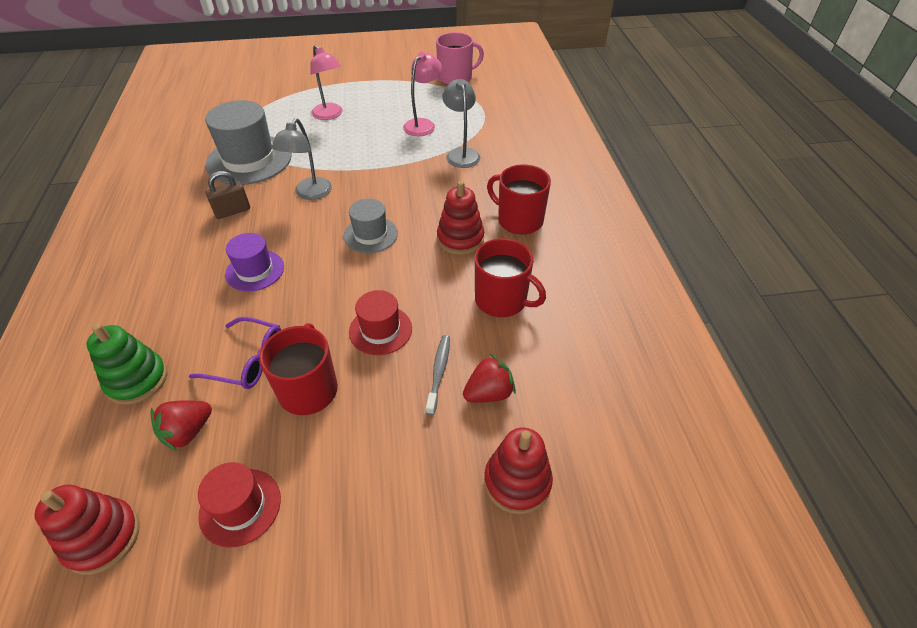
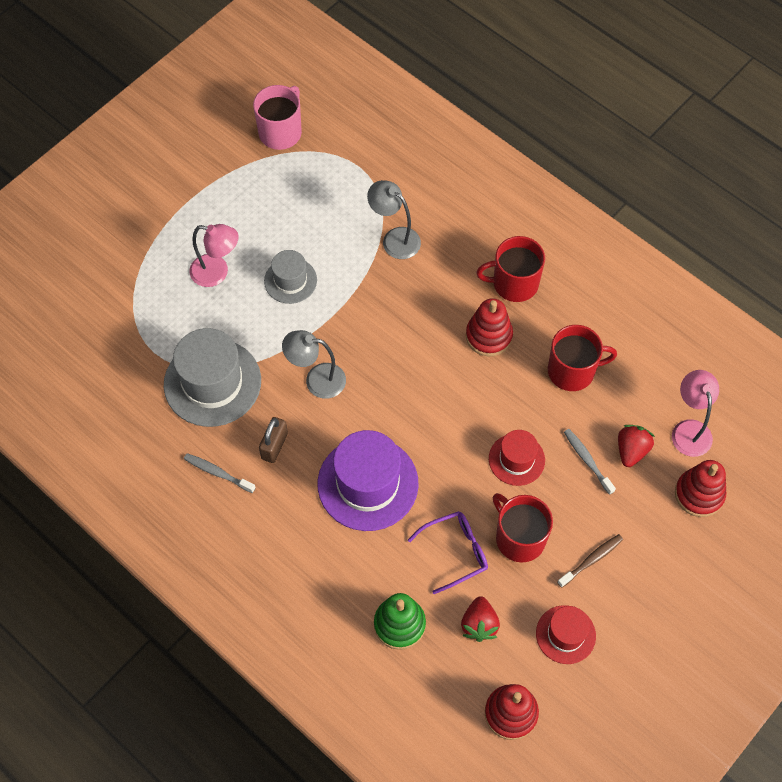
camera: 40 degrees left, 15 degrees up
purple hat [225,233,284,291] -> purple hat [318,430,419,531], size x1.77
grey lamp [272,118,332,200] -> grey lamp turned 120 degrees clockwise [282,330,346,399]
grey hat [343,199,398,253] -> grey hat moved to [264,250,317,304]
pink lamp [403,52,442,136] -> pink lamp moved to [672,370,719,457]
none -> grey toothbrush [184,453,256,493]
none -> brown toothbrush [557,534,623,588]

